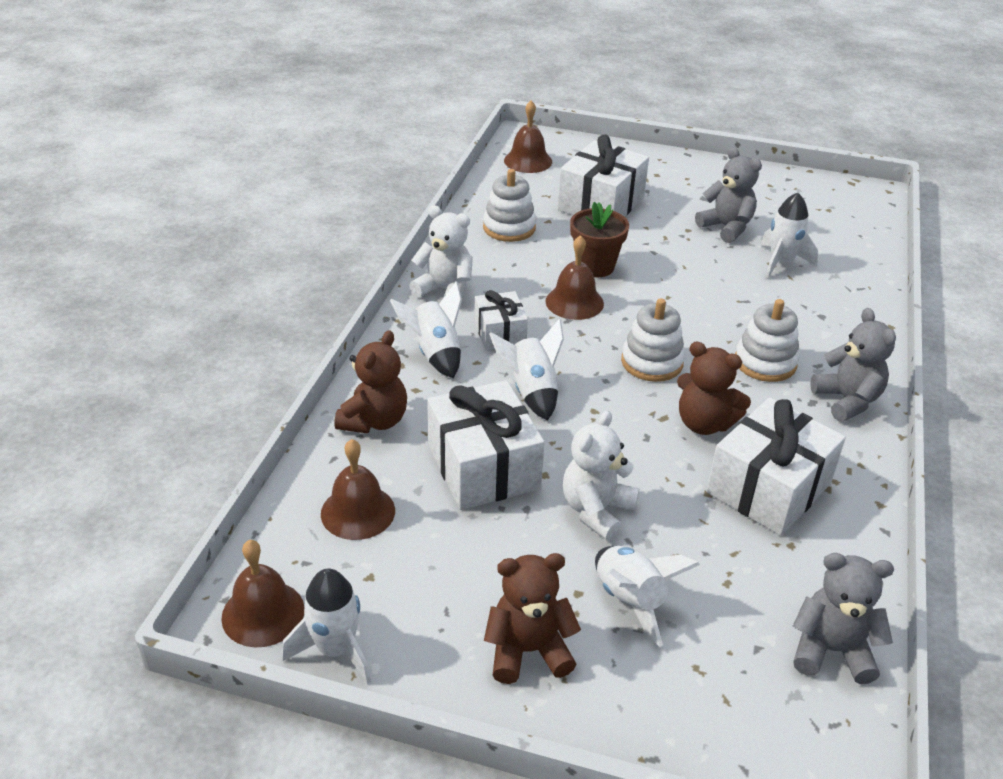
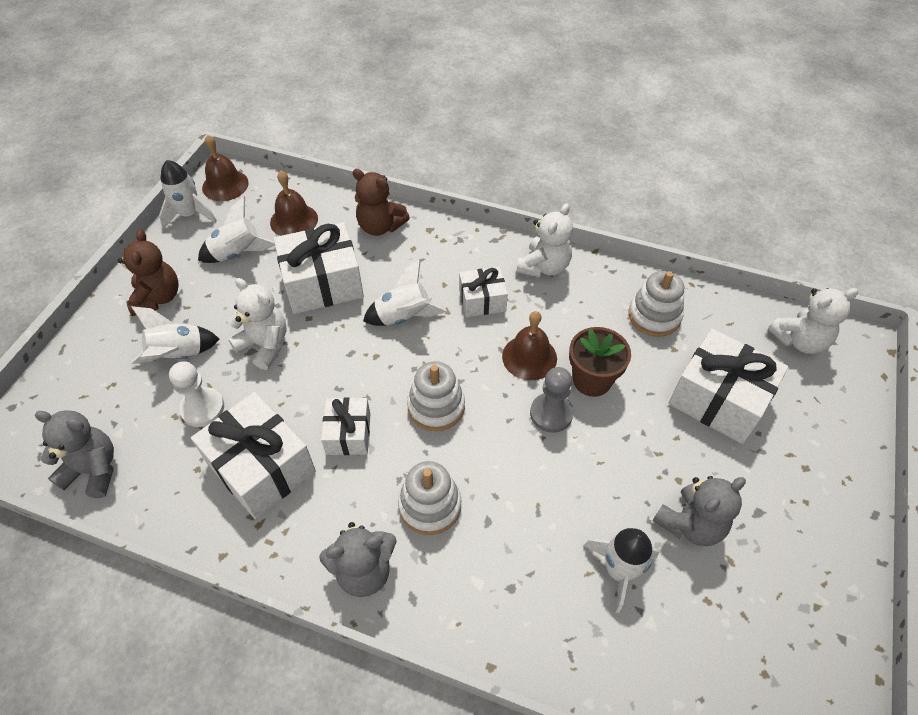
camera: 95 degrees right, 15 degrees up
white rocket [390,281,462,378] -> white rocket moved to [198,196,275,263]
brown bell [504,101,552,173] -> white teddy bear [768,288,858,354]
brown teddy bear [677,342,751,435] -> white gift [321,397,370,455]
grey teddy bear [792,553,894,684] -> grey teddy bear turned 90 degrees counterclockwise [35,410,114,498]
none -> white pawn [169,361,224,427]
none -> grey pawn [530,367,574,433]

